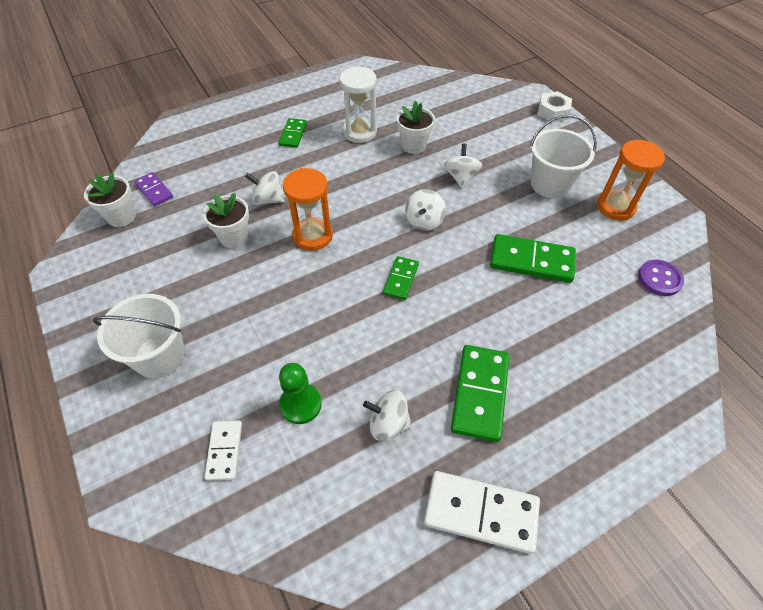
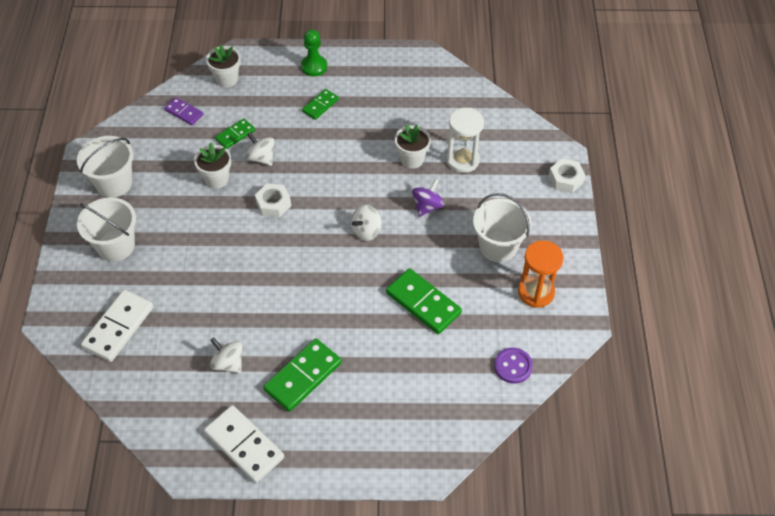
camera: 30 degrees right, 0 degrees up
white flower pot [84,172,136,227] -> white flower pot moved to [206,45,241,87]
purple domino [134,172,173,206] -> purple domino turned 45 degrees counterclockwise [164,97,203,125]
white domino [205,421,242,481] -> white domino [81,290,154,362], size x1.73
green pawn [279,363,322,424] -> green pawn moved to [301,29,327,76]
orange hourglass [283,168,333,251] -> white nut [255,184,291,218]
white hourglass [339,66,377,143] -> white hourglass moved to [446,108,484,173]
green domino [383,256,419,300] -> green domino moved to [215,118,255,149]
white spinning top [444,143,482,188] -> purple spinning top [412,179,445,217]
none -> white bucket [77,136,133,197]

